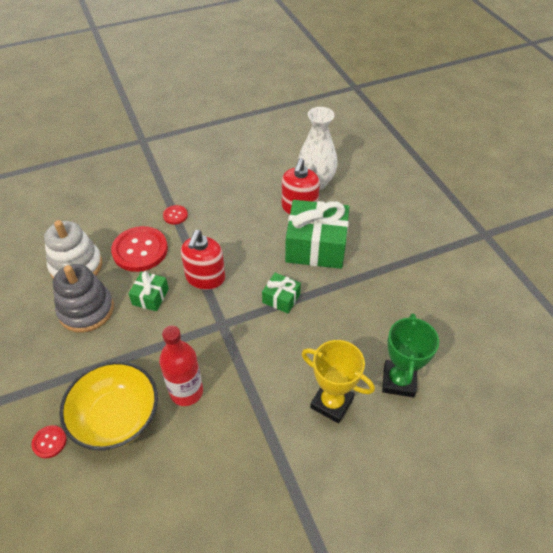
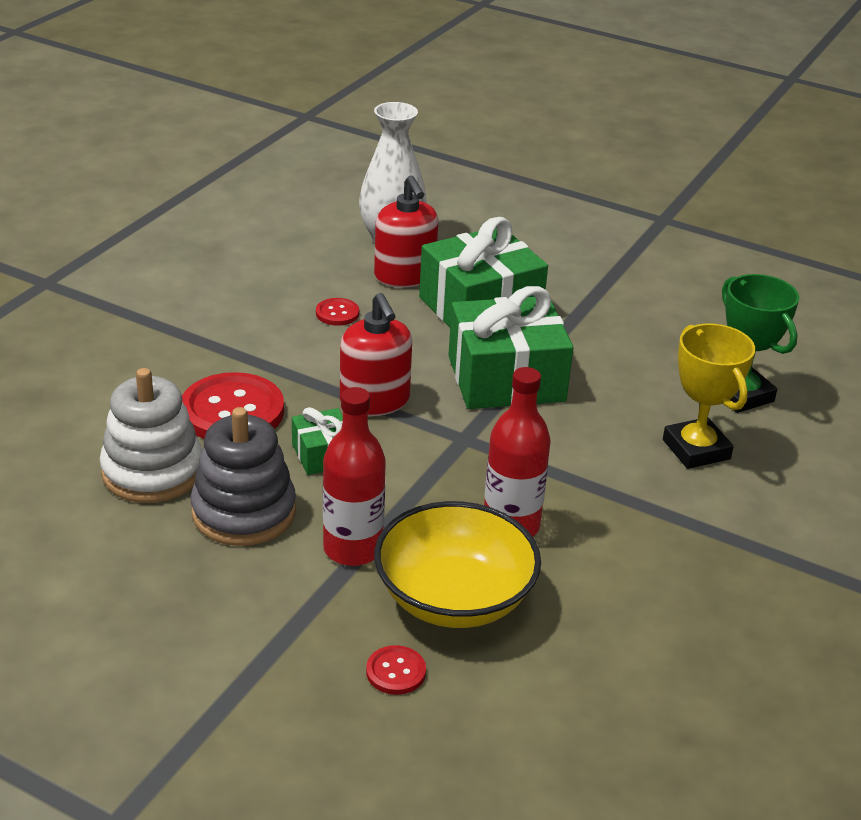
camera: 40 degrees left, 15 degrees down
red button [163,205,188,225] -> red button moved to [316,298,359,326]
green gift [262,273,301,314] -> green gift [448,286,573,409], size x2.06
yellow trophy [302,340,375,424] -> yellow trophy turned 75 degrees clockwise [663,323,755,469]
none -> red bottle [323,387,386,566]

